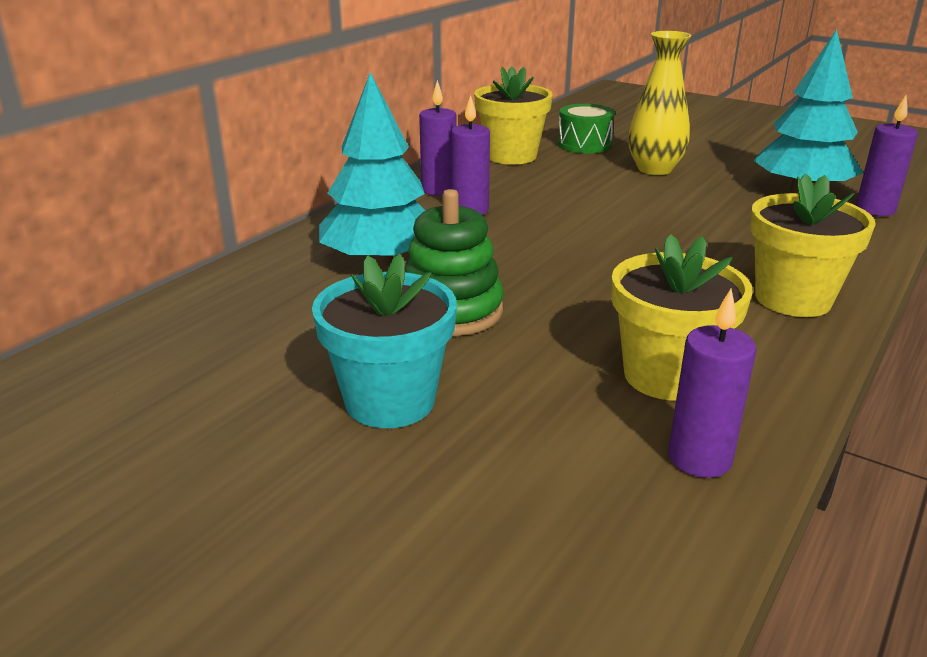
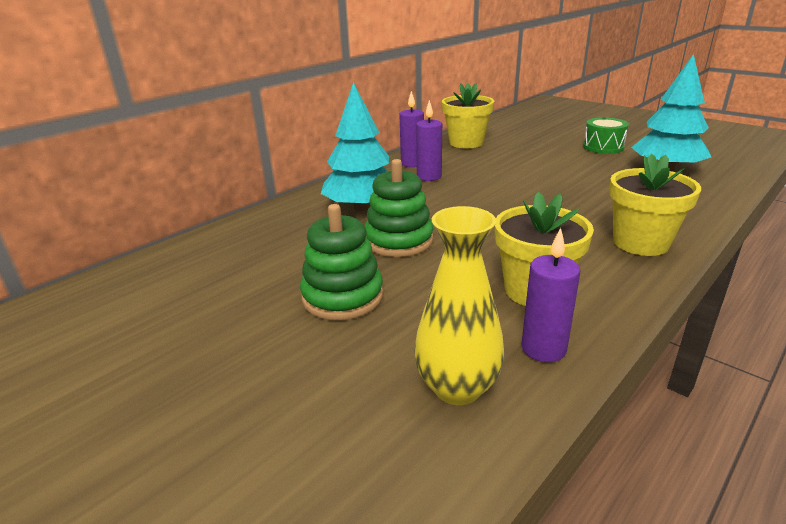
camera: 10 degrees right, 0 degrees up
turquoise flower pot [312,254,457,428] -> green stacking toy [300,204,384,320]
green drum [558,104,615,153] -> green drum moved to [583,117,629,154]
yellow vase [628,31,692,175] -> yellow vase moved to [414,206,504,405]
purple candle [856,95,918,216] -> none

